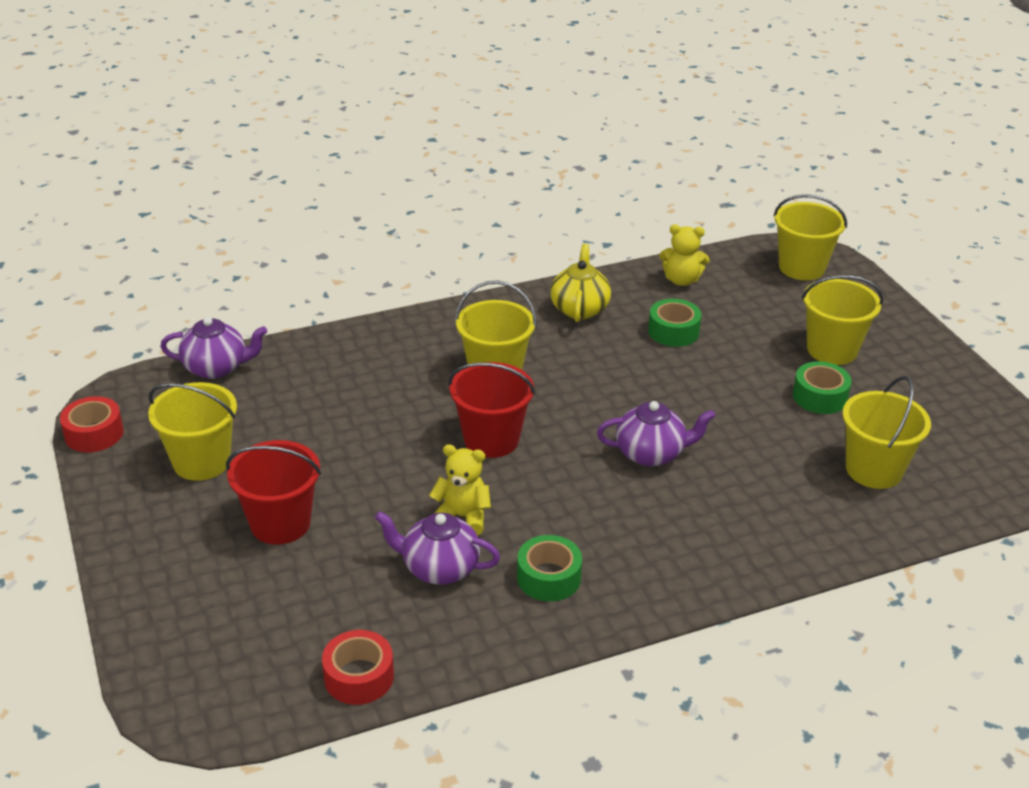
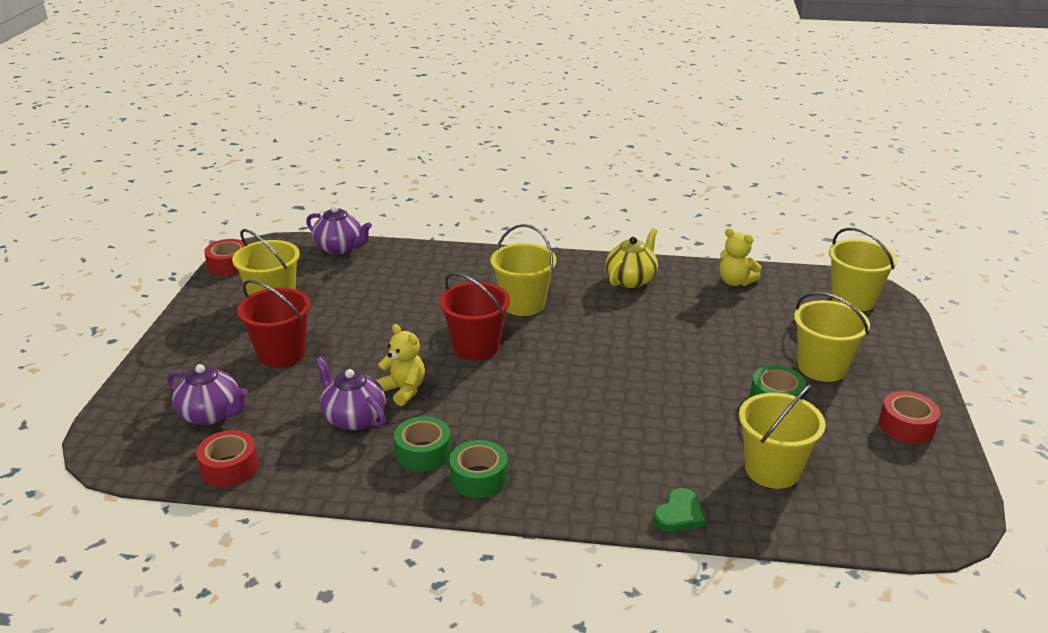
camera: 30 degrees right, 5 degrees down
purple teapot [597,401,715,467] -> purple teapot moved to [167,364,248,425]
green tape [648,299,702,347] -> green tape moved to [449,440,507,498]
none -> green heart [653,488,705,532]
none -> red tape [879,391,940,444]

